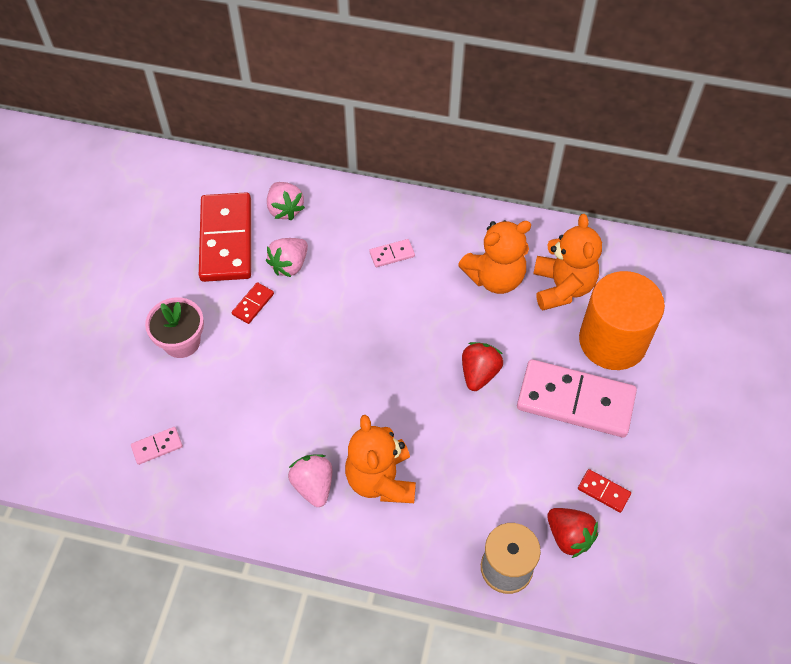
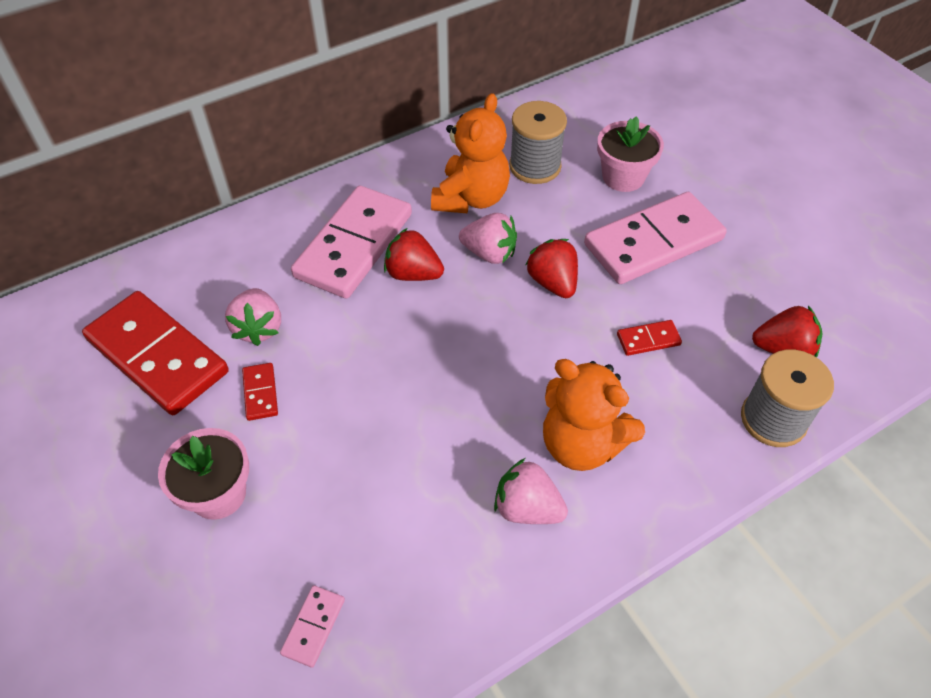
camera: 45 degrees left, 5 degrees down
pink strawberry [267,182,305,221] -> pink strawberry moved to [459,213,517,264]
pink domino [369,239,415,267] -> pink domino [291,186,412,299], size x2.41
orange teddy bear [533,214,602,311] -> grey spool [509,101,567,184]
red domino [578,469,631,513] -> red domino moved to [617,320,682,356]
orange cylinder [579,271,665,370] -> pink flower pot [597,116,664,192]
none -> red strawberry [384,228,444,281]

